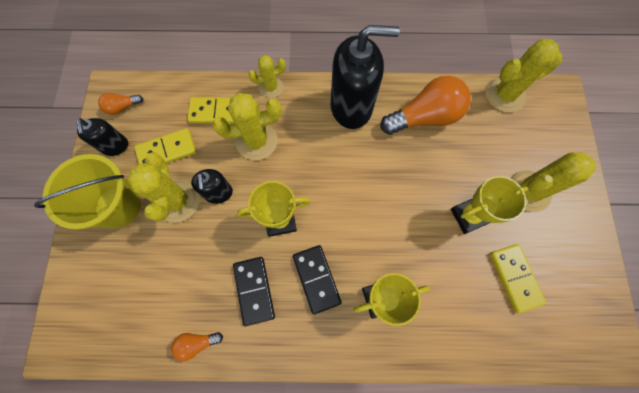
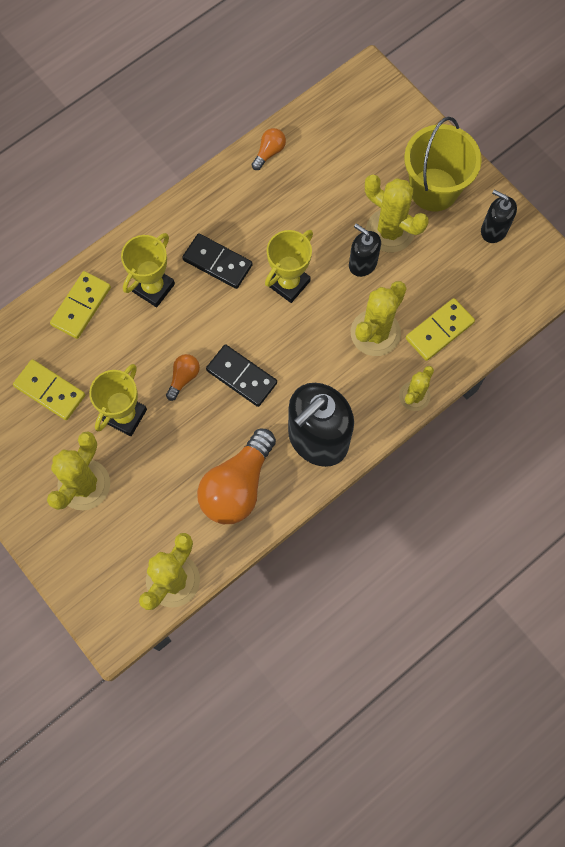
camera: 140 degrees right, 0 degrees up
orange light bulb [98,93,143,115] -> orange light bulb moved to [166,354,200,401]
yellow domino [134,128,196,165] -> yellow domino moved to [50,271,111,339]
black domino [233,257,275,326] -> black domino moved to [206,344,277,407]

